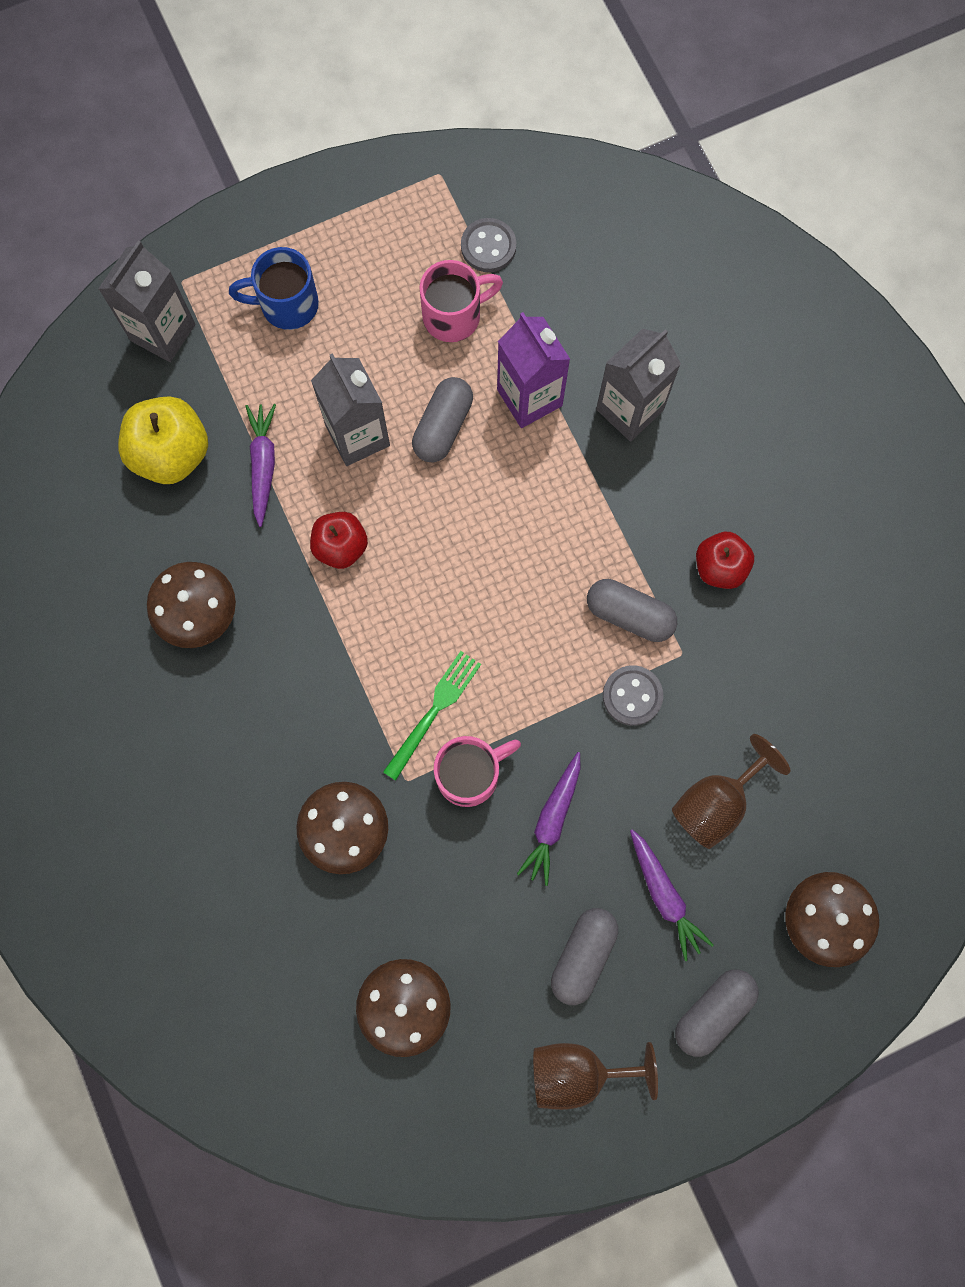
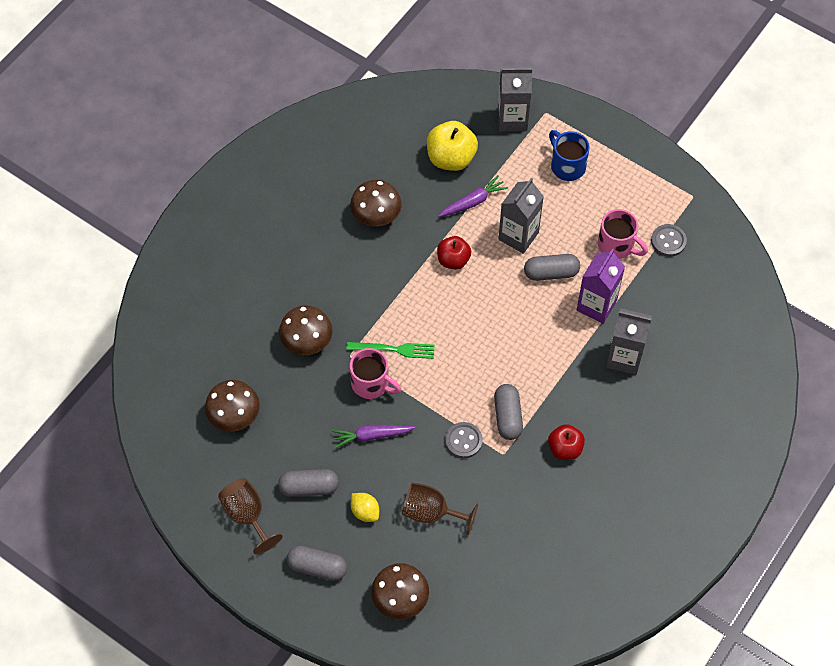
camera: 60 degrees right, 15 degrees down
purple carrot [630,829,714,961] -> yellow lemon [351,493,379,522]

